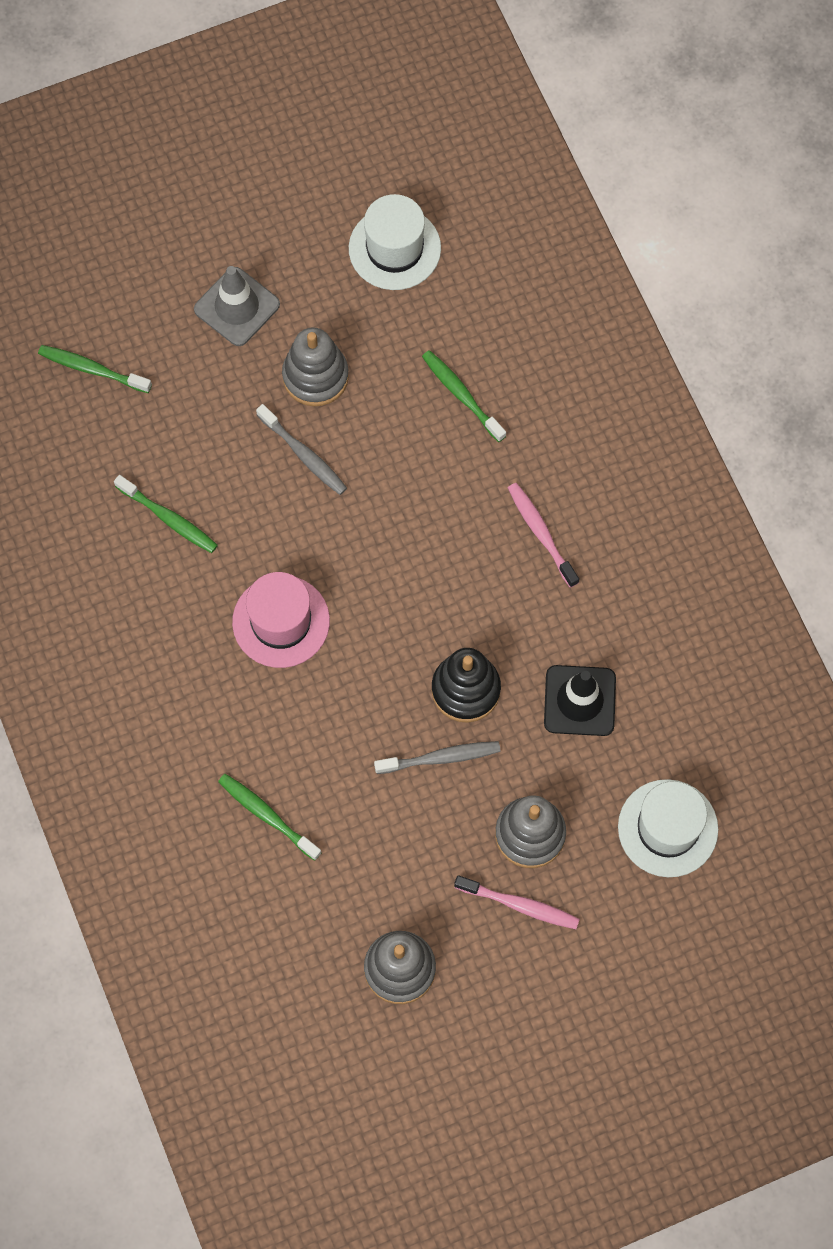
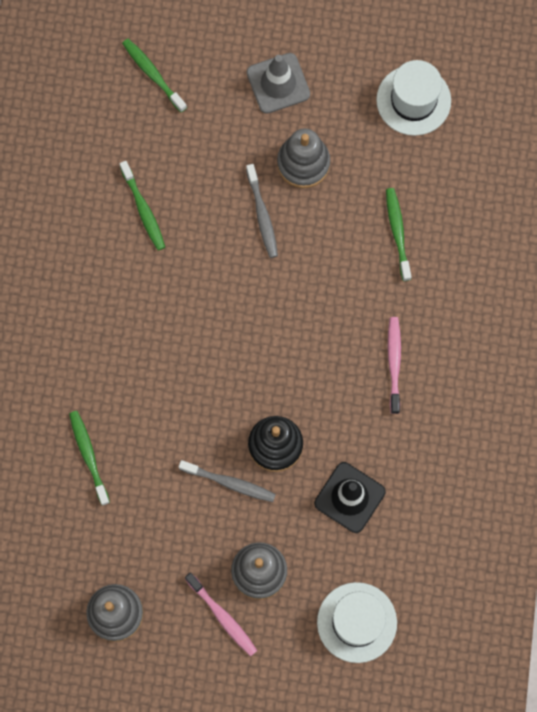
camera: 30 degrees right, 5 degrees up
pink hat [232,572,330,668] -> none

